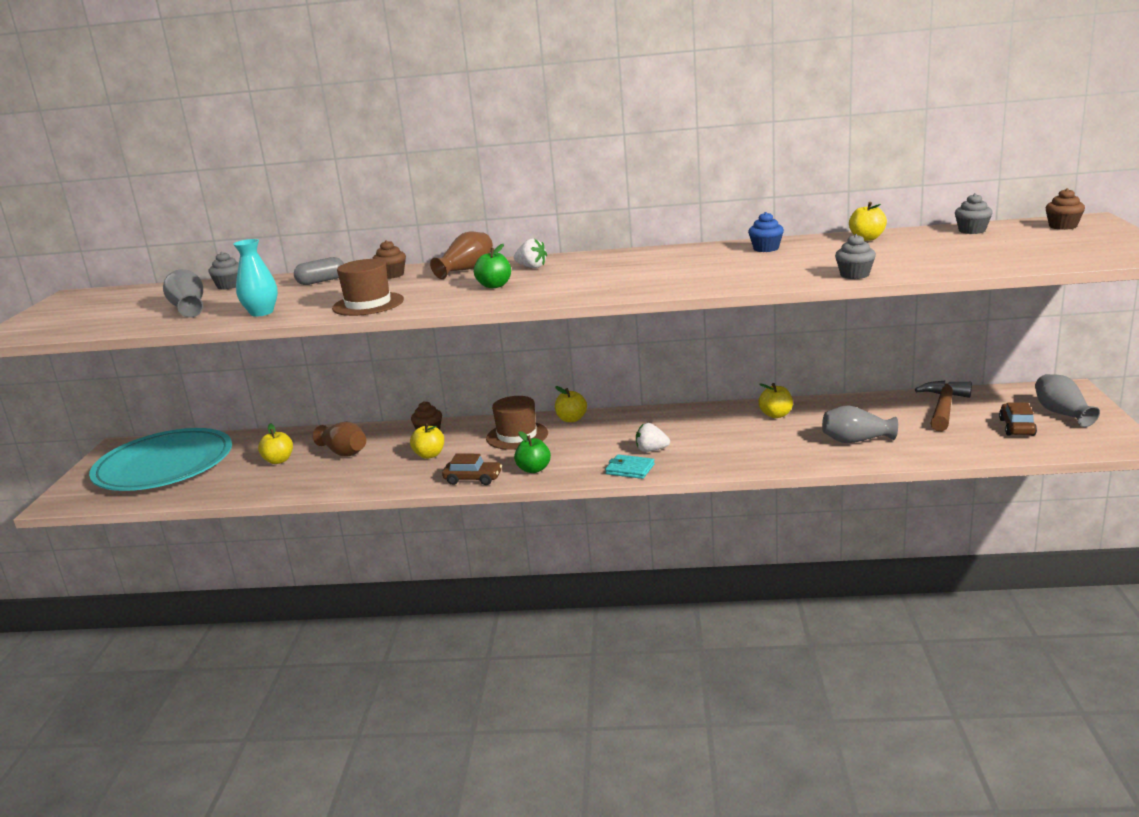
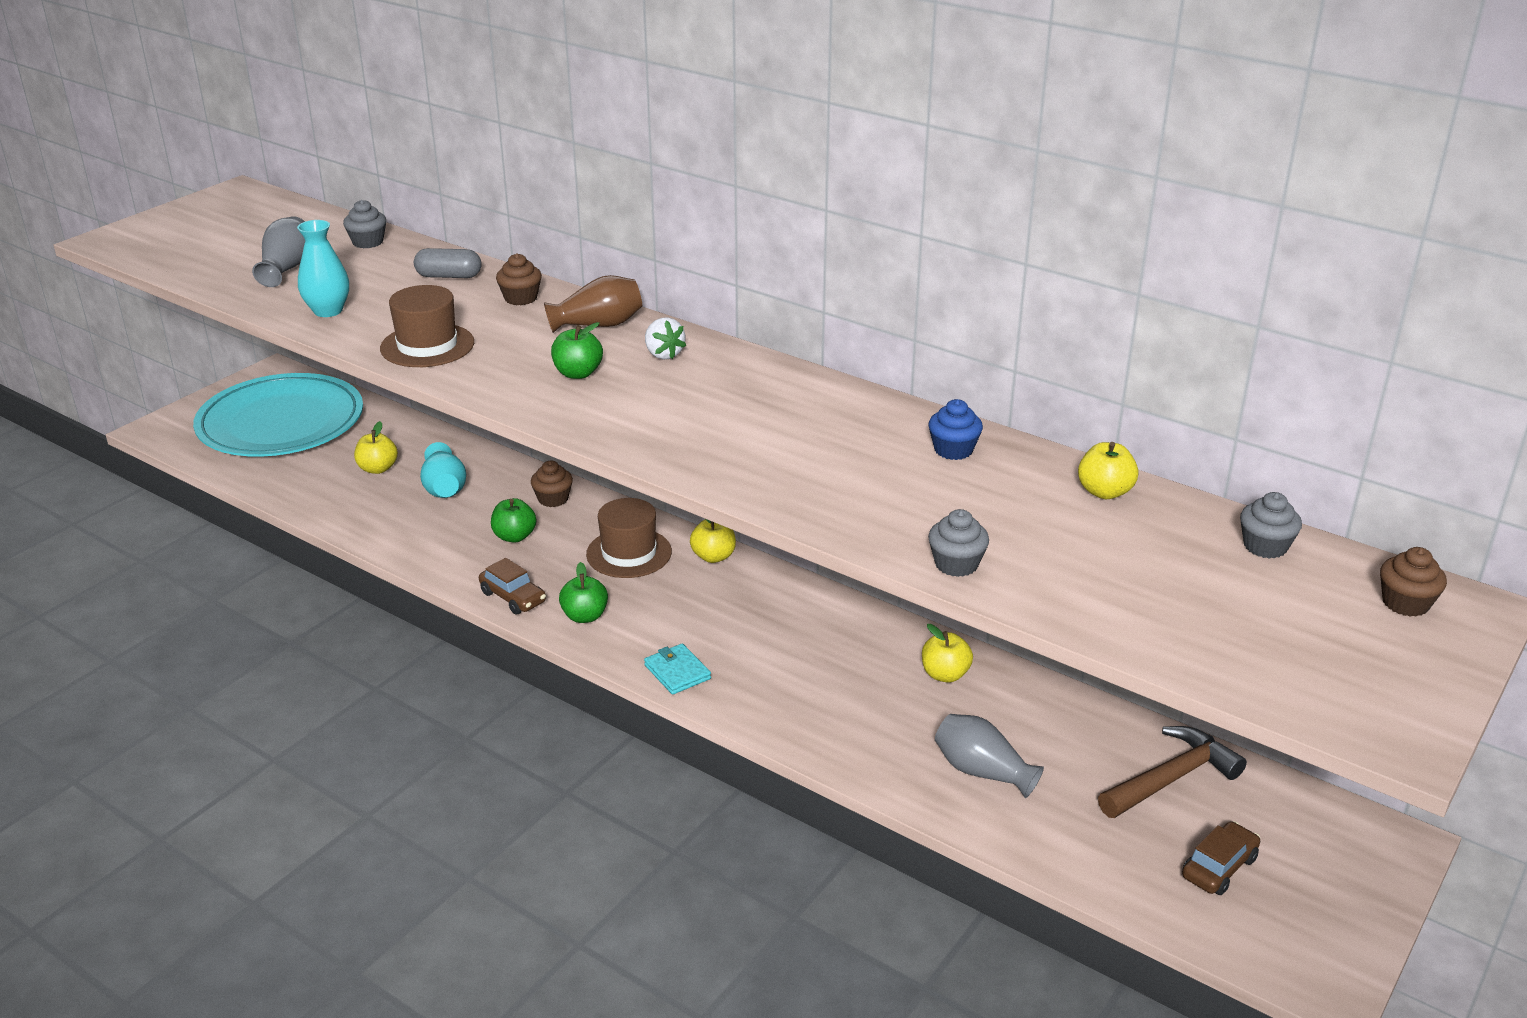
camera: 30 degrees right, 10 degrees up
brown vase [313,422,366,457] -> turquoise vase [420,442,466,498]
yellow apple [410,423,444,459] -> green apple [491,498,536,542]
white strawberry [636,423,670,452] -> none
grey vase [1035,374,1100,427] -> none

